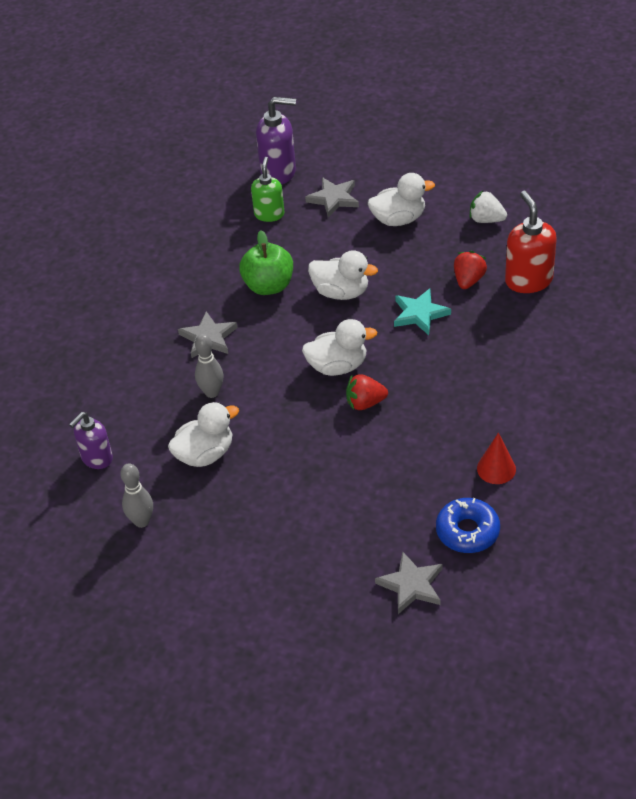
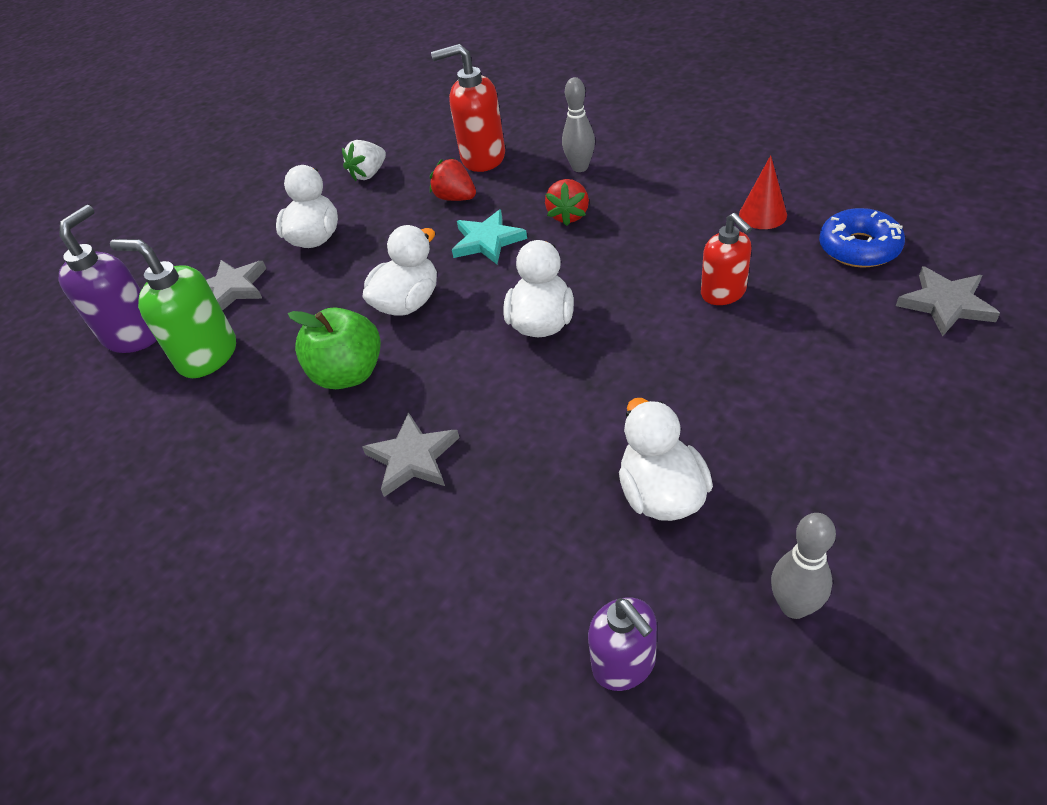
camera: 70 degrees left, 0 degrees up
grey bowling pin [195,334,224,398] -> grey bowling pin moved to [562,77,595,172]
green soap dispenser [251,157,285,222] -> green soap dispenser [110,239,236,378], size x1.50
red strawberry [346,374,388,410] -> red strawberry moved to [545,179,589,226]
none -> red soap dispenser [701,213,752,305]

